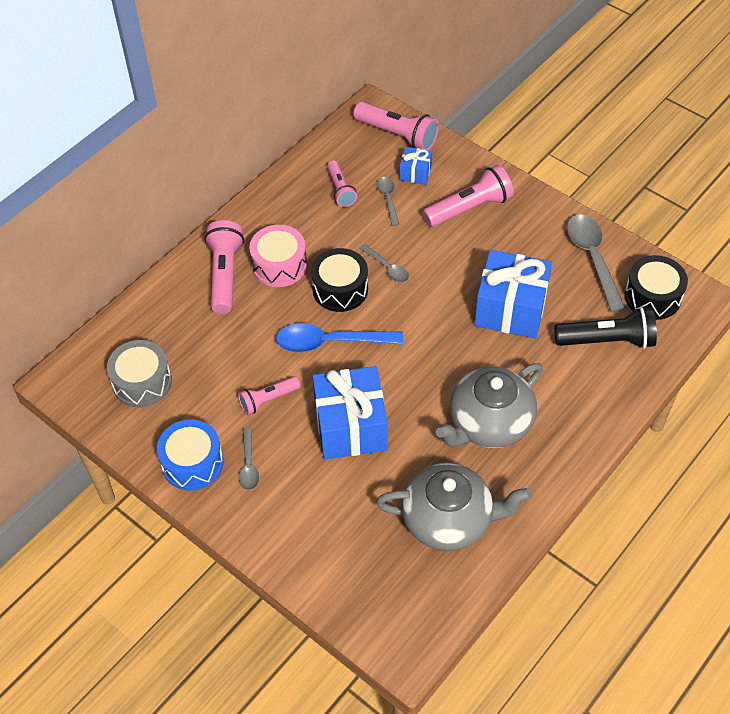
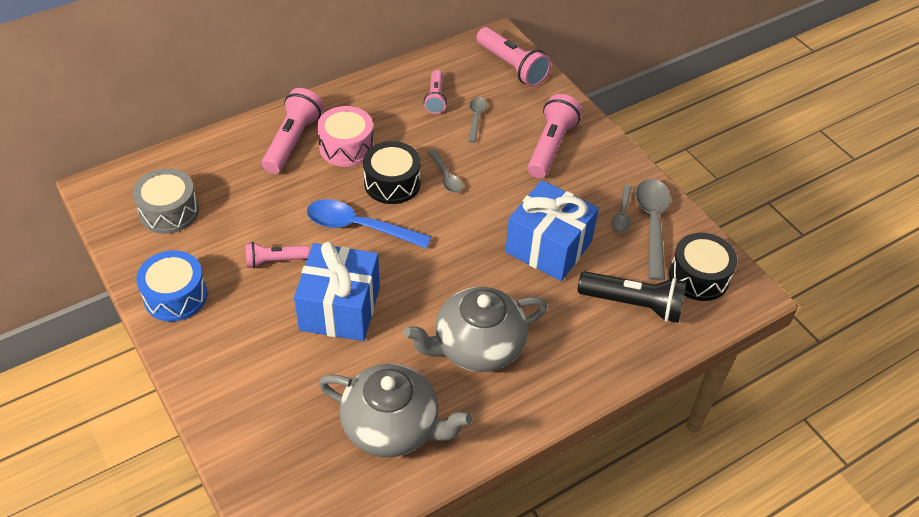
camera: 15 degrees right, 5 degrees down
grey spoon [239,428,259,490] -> grey spoon moved to [611,185,631,232]
blue gift [399,147,432,185] -> none
pink flashlight [423,165,514,227] -> pink flashlight turned 60 degrees counterclockwise [527,94,582,178]

